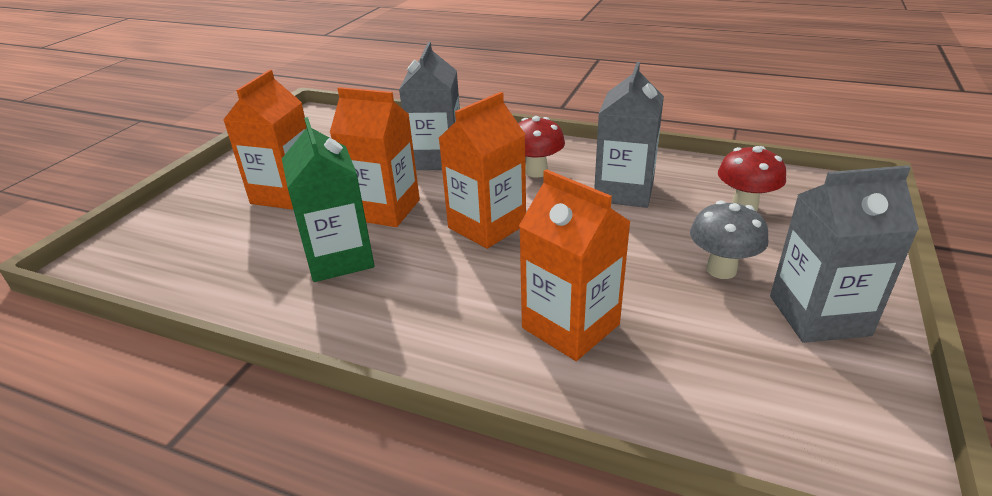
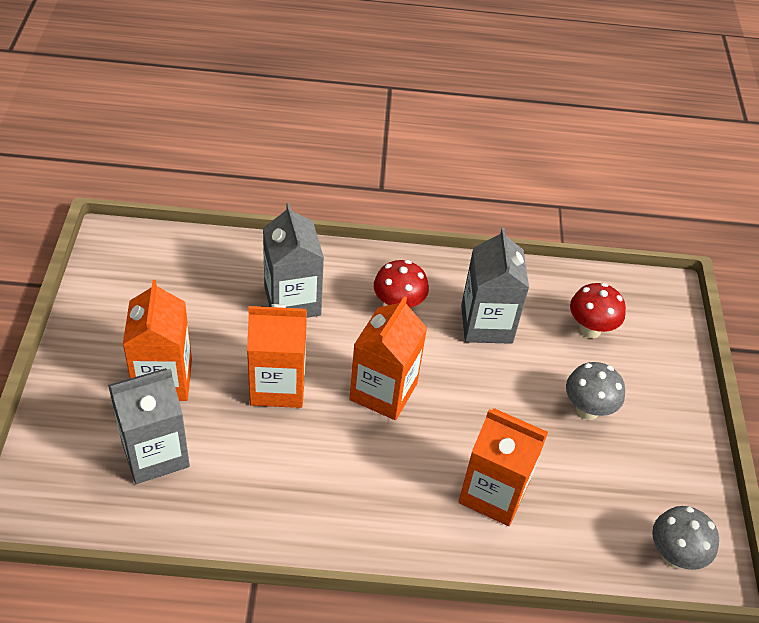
camera: 25 degrees left, 15 degrees up
green carton [282,117,375,282] -> none
grey carton [770,165,919,343] -> grey carton moved to [108,368,190,484]
none -> grey mushroom [652,506,719,570]

